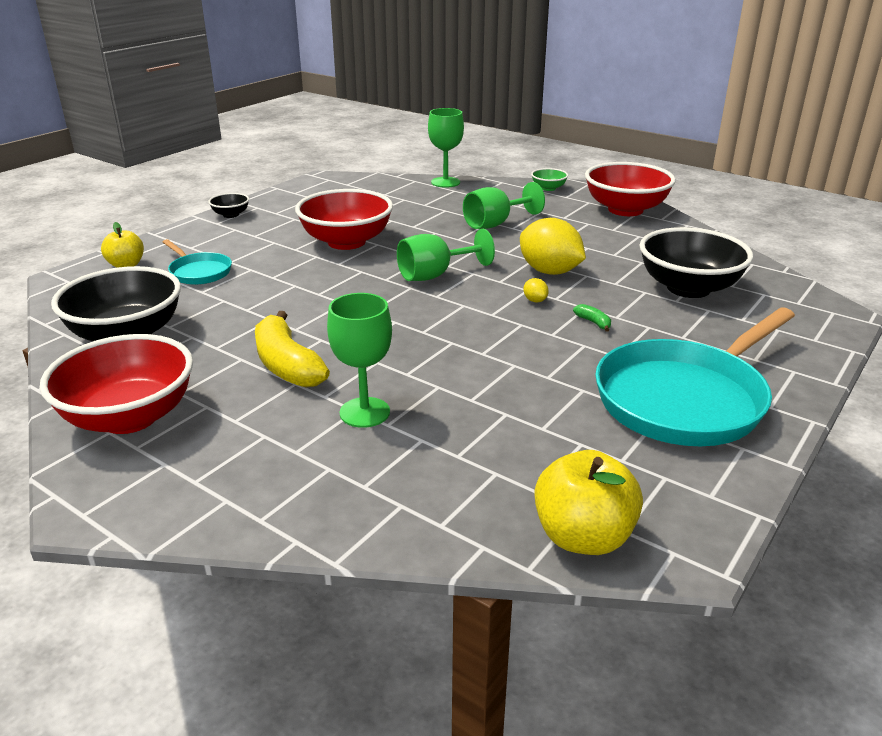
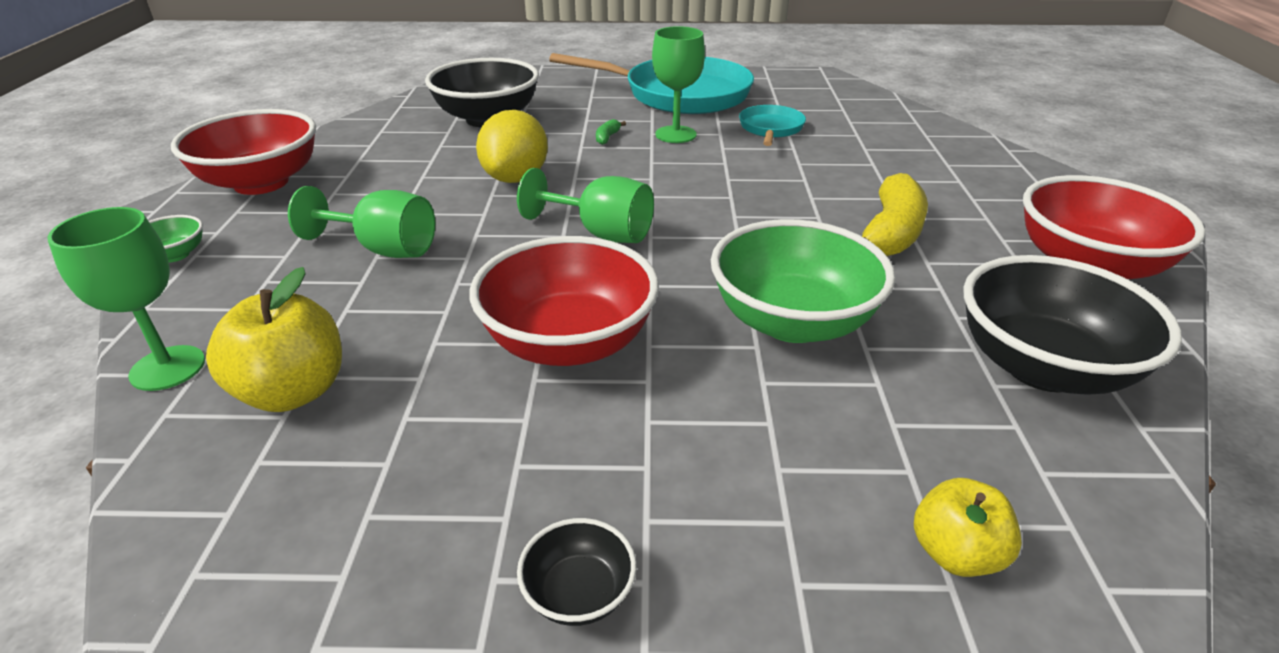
camera: 125 degrees left, 5 degrees up
turquoise pan [163,239,232,285] -> turquoise pan moved to [739,105,806,146]
green goblet [327,293,392,428] -> green goblet moved to [652,26,705,143]
yellow lemon [523,278,549,302] -> none
yellow apple [535,450,643,555] -> yellow apple moved to [206,267,342,412]
none -> green bowl [711,219,895,343]

